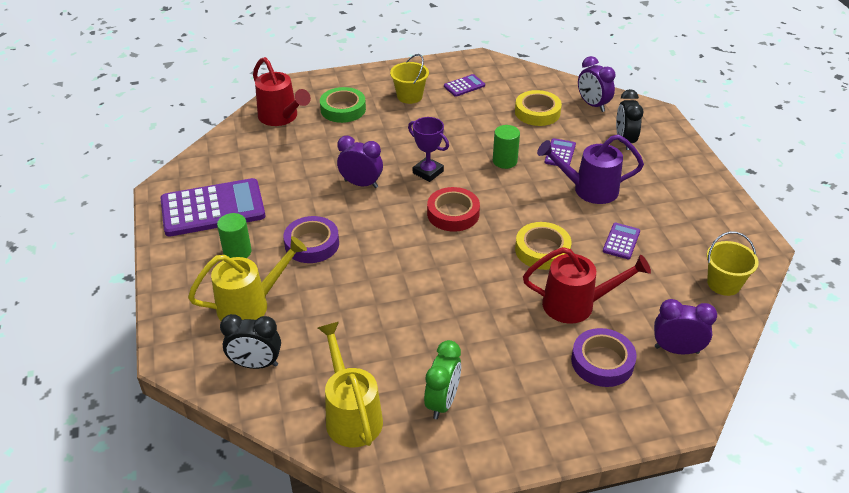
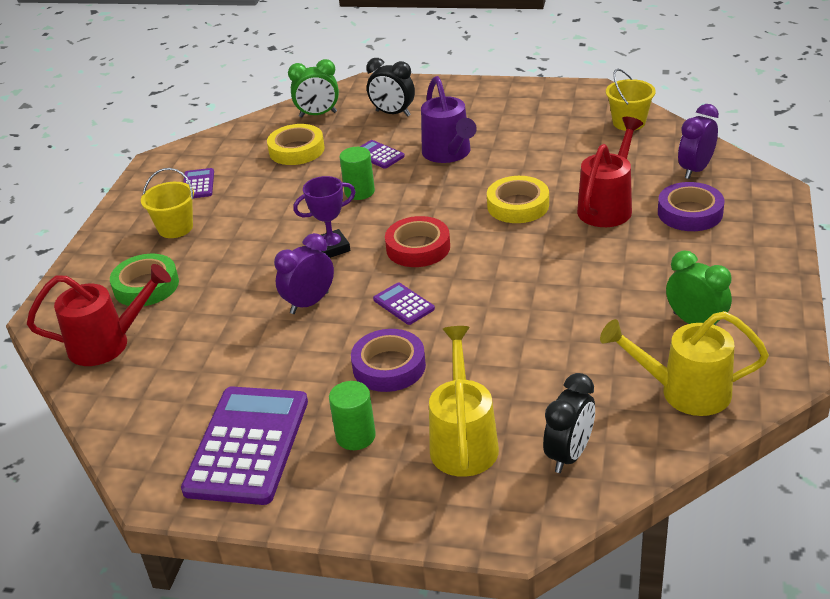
camera: 60 degrees left, 5 degrees down
purple watering can [537,134,644,204] -> purple watering can turned 45 degrees counterclockwise [421,76,477,163]
purple clock [578,56,615,112] -> green clock [288,59,339,118]
purple calculator [603,223,640,259] -> purple calculator moved to [373,282,435,325]

